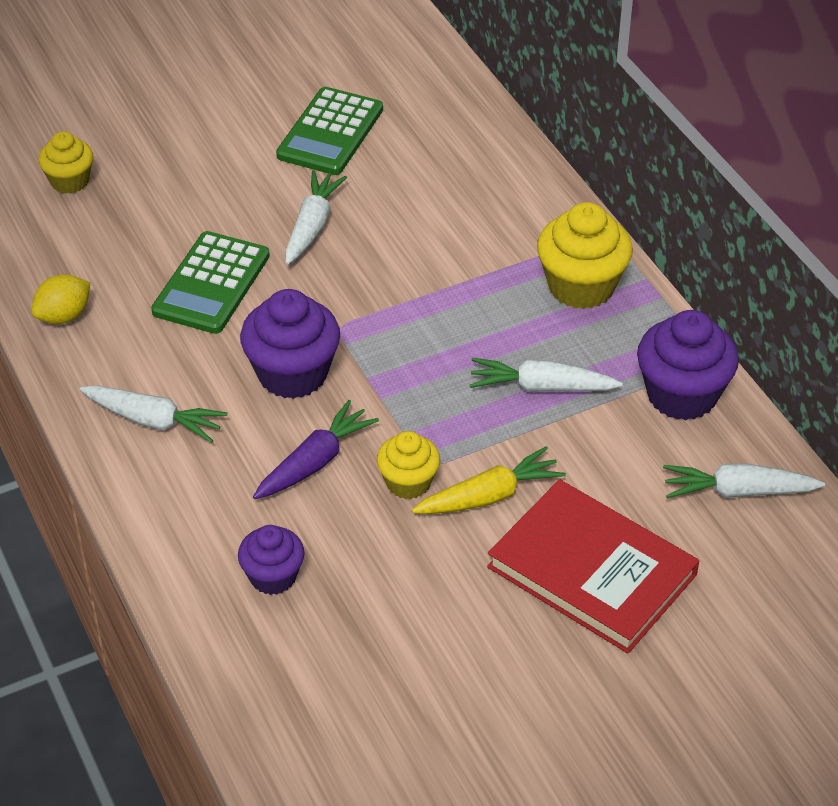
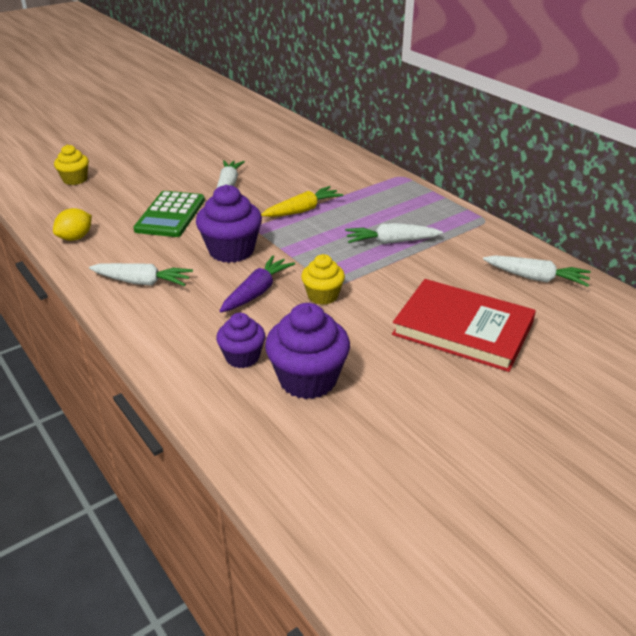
camera: 10 degrees left, 10 degrees down
green calculator [276,87,383,175] -> none
yellow carrot [412,446,566,514] -> yellow carrot moved to [261,186,343,217]
yellow cupcake [537,202,633,309] -> none
purple cupcake [637,310,739,420] -> purple cupcake moved to [265,303,350,399]
white carrot [663,464,825,498] -> white carrot turned 150 degrees counterclockwise [483,255,591,287]

